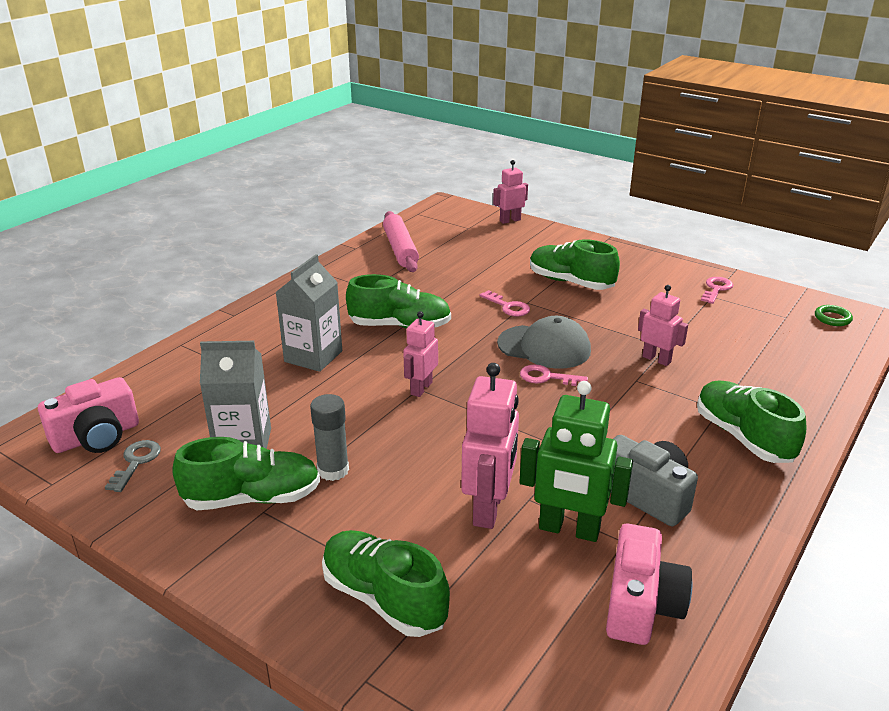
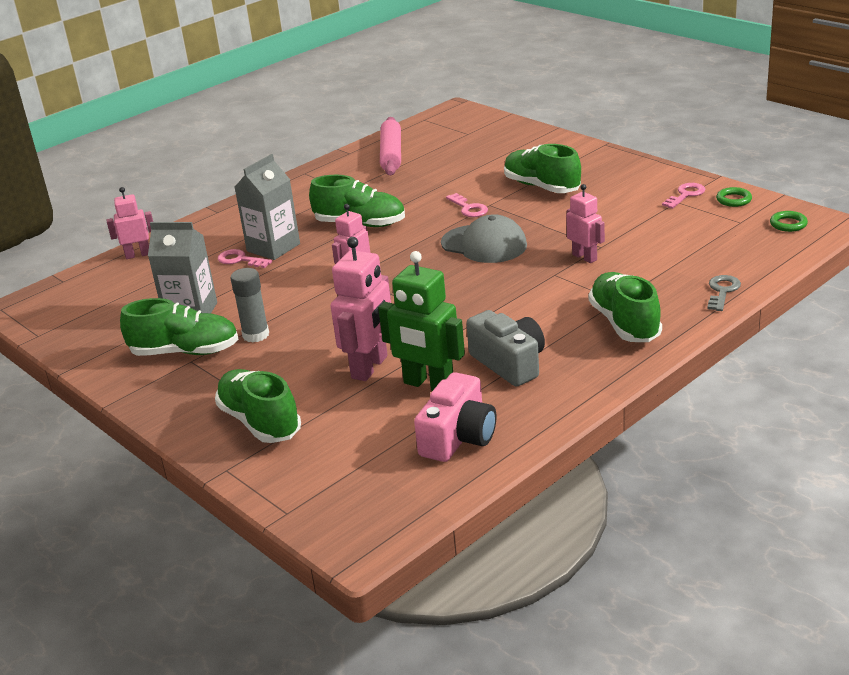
camera: 15 degrees right, 0 degrees up
pink camera [38,377,139,453] -> none
grey key [105,440,161,492] -> grey key moved to [707,275,741,311]
pink robot [493,160,528,224] -> pink robot moved to [107,187,153,259]
pink key [520,364,588,386] -> pink key moved to [218,249,272,268]
none -> green ring [716,187,752,207]

